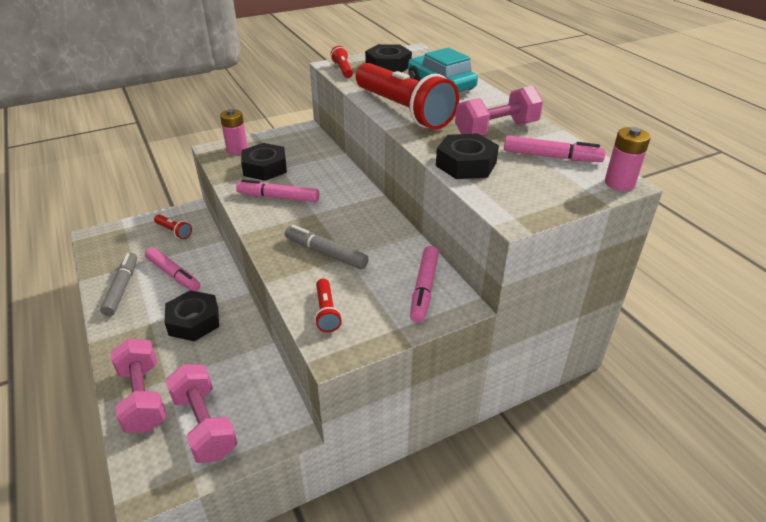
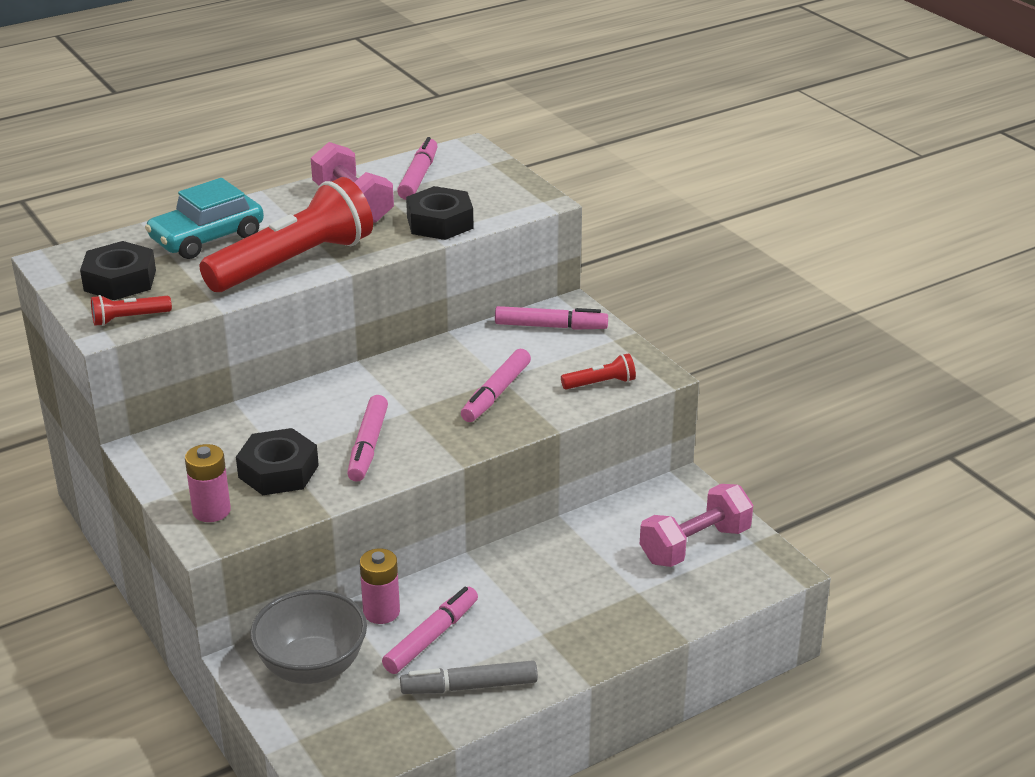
camera: 95 degrees left, 5 degrees down
pink dumbbell [111,338,166,433] -> none
red flashlight [154,215,192,239] -> grey bowl [250,590,367,684]
black nut [164,290,219,341] -> none
grey marker [285,225,369,269] -> pink marker [461,349,531,422]
pink battery [605,127,651,191] -> pink battery moved to [360,548,400,624]

